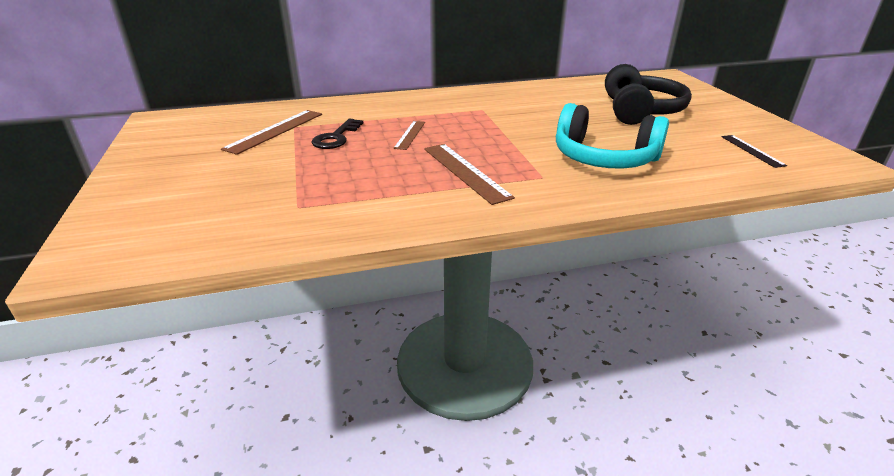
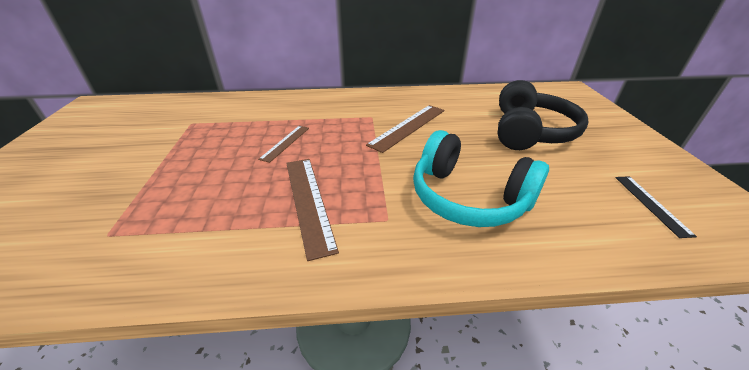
camera: 10 degrees right, 5 degrees up
brown ruler [221,110,322,155] -> brown ruler moved to [366,105,444,153]
black key [311,119,363,149] -> none

